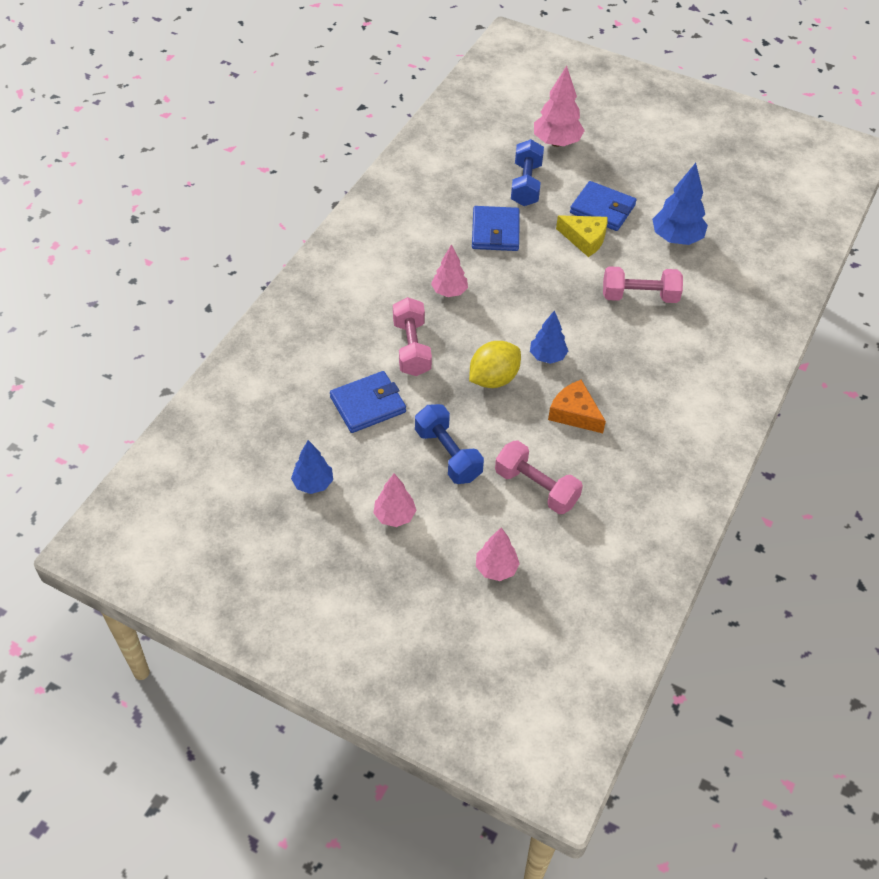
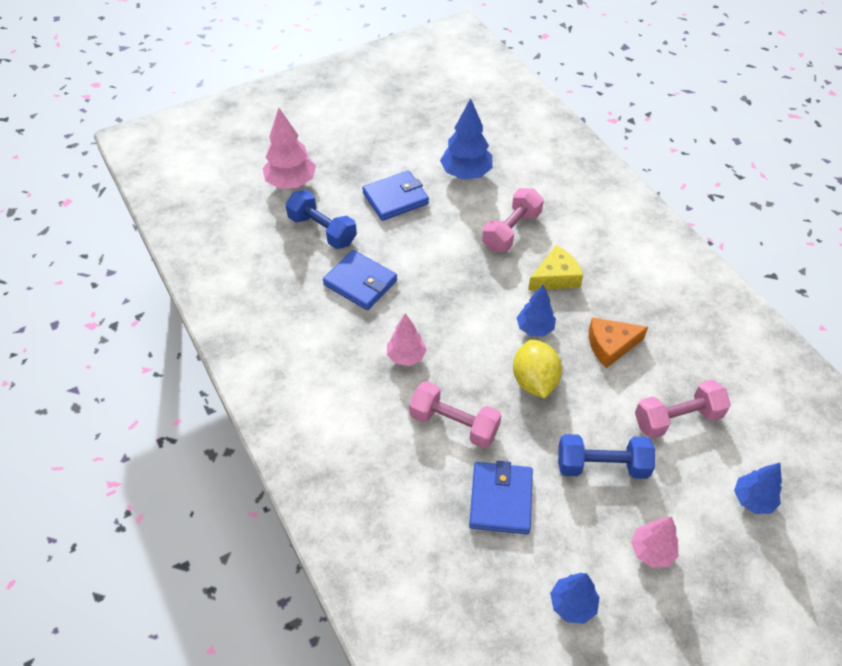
camera: 55 degrees left, 0 degrees up
pink tree [476,527,520,581] -> blue tree [734,463,782,514]
yellow cheese [556,215,608,257] -> yellow cheese moved to [528,245,583,290]

